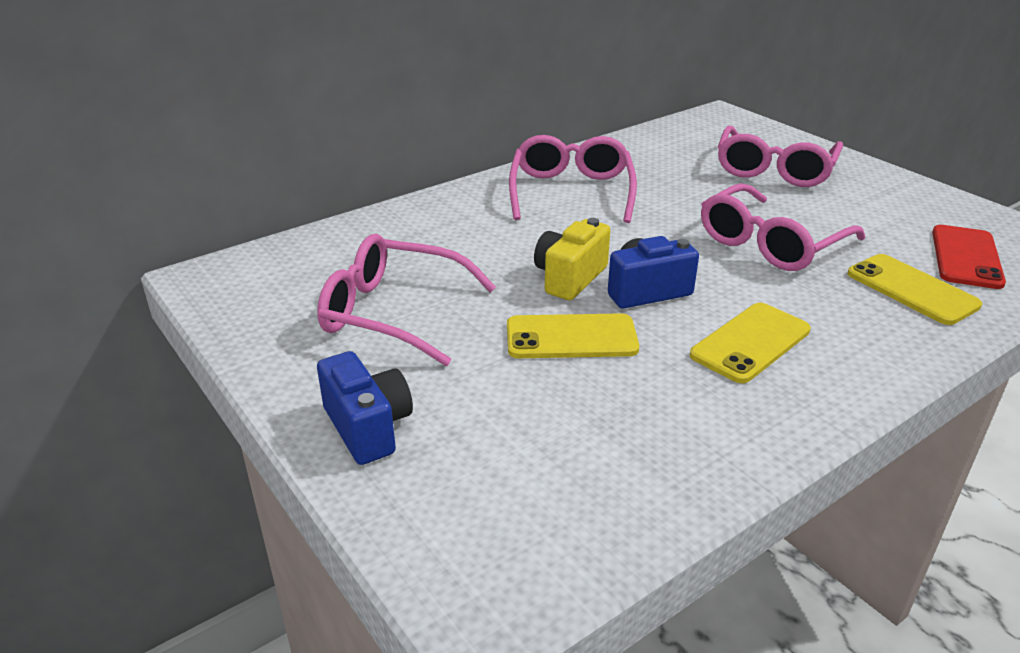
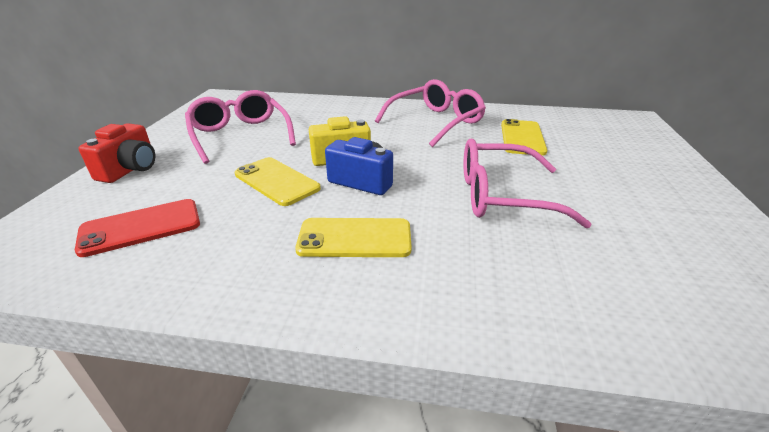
camera: 45 degrees right, 0 degrees up
blue camera [317,351,413,465] -> red camera [79,123,155,183]
pink glasses [718,126,843,187] -> none
yellow phone [847,254,982,325] -> yellow phone moved to [501,119,547,156]
red phone [932,225,1006,289] -> red phone moved to [75,199,200,257]

